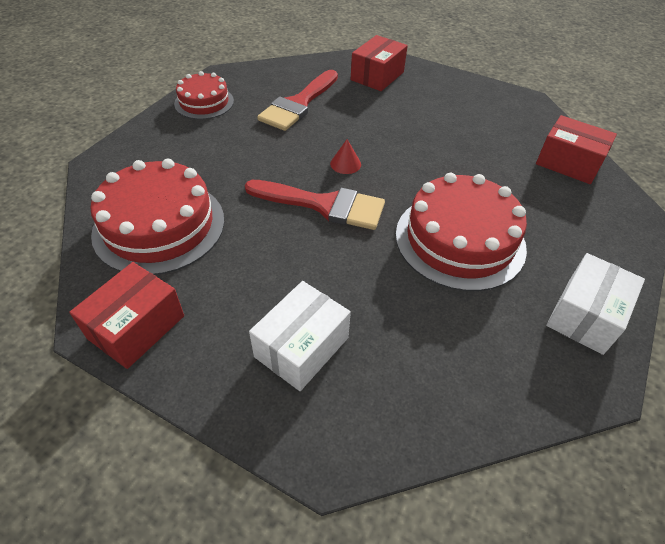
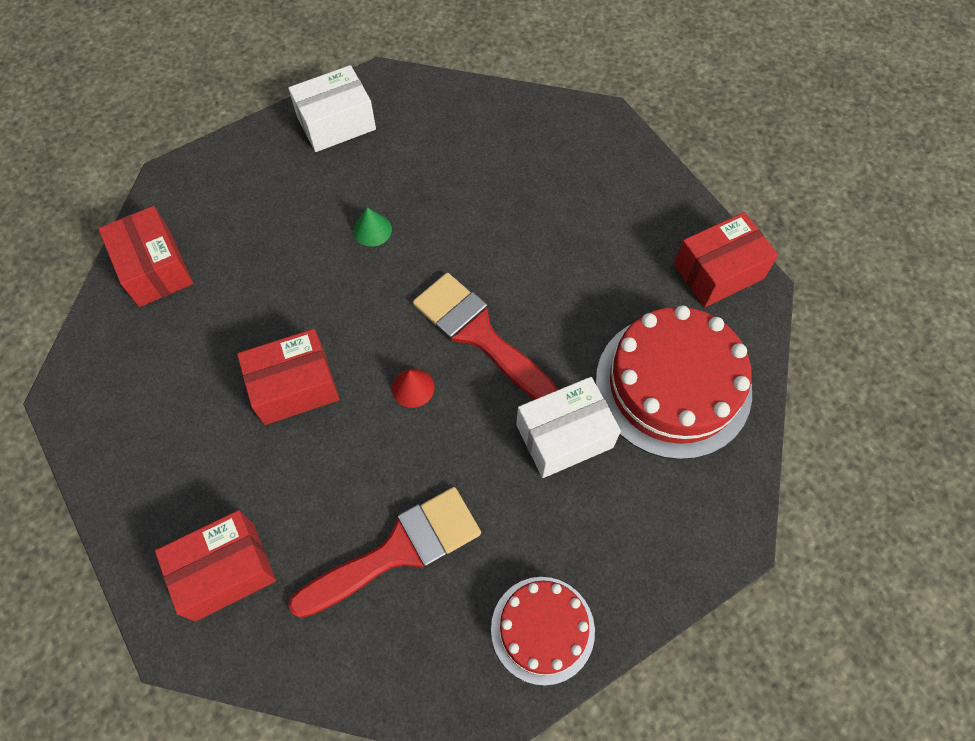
camera: 150 degrees left, 15 degrees up
white box [249,281,351,391] -> white box moved to [516,377,621,478]
red cake [396,173,527,291] -> green cone [353,207,392,247]
none -> red box [237,329,339,425]

